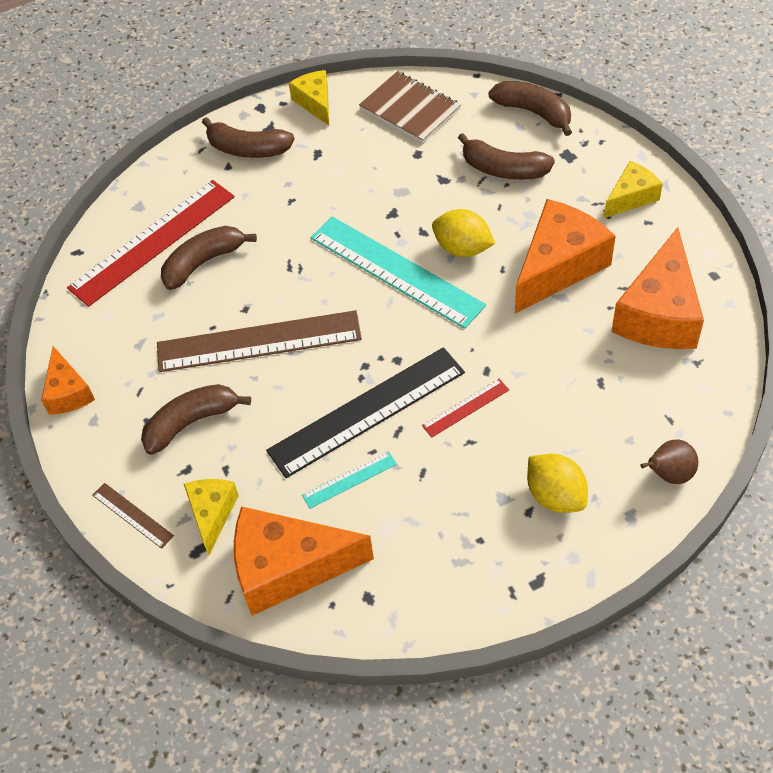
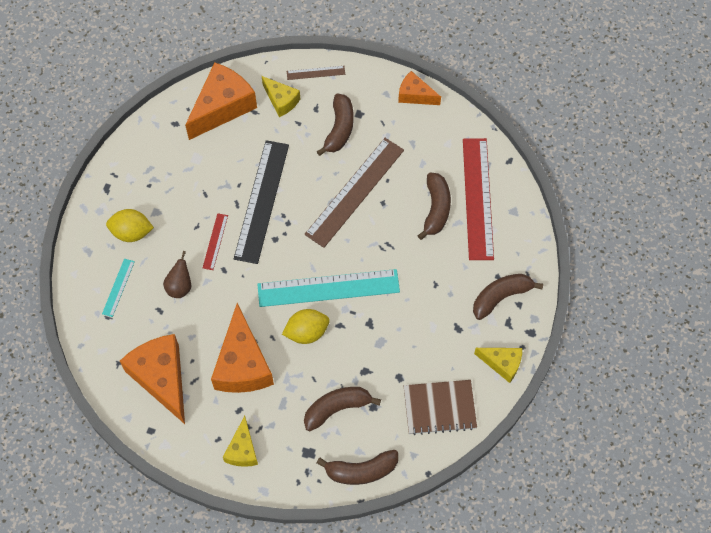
camera: 130 degrees right, 10 degrees up
turquoise ruler [302,451,397,509] -> turquoise ruler moved to [102,259,135,317]
brown pear [640,439,698,484] -> brown pear moved to [163,251,191,298]

